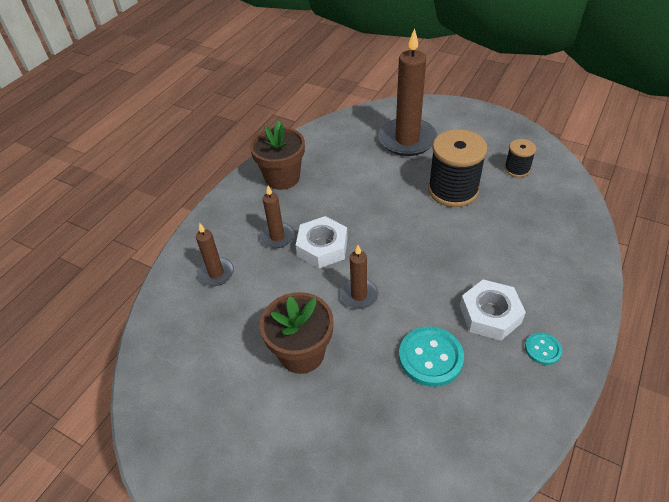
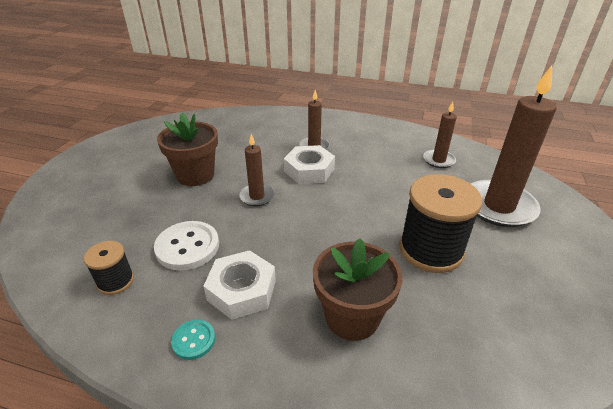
camera: 75 degrees right, 10 degrees down
brown candle [196,223,234,286] -> brown candle moved to [423,102,457,168]
brown flower pot [250,121,305,190] -> brown flower pot moved to [313,238,403,341]
turquoise button [399,326,464,387] -> white button [154,221,219,271]
black spool [504,139,536,178] -> black spool moved to [84,241,134,295]

